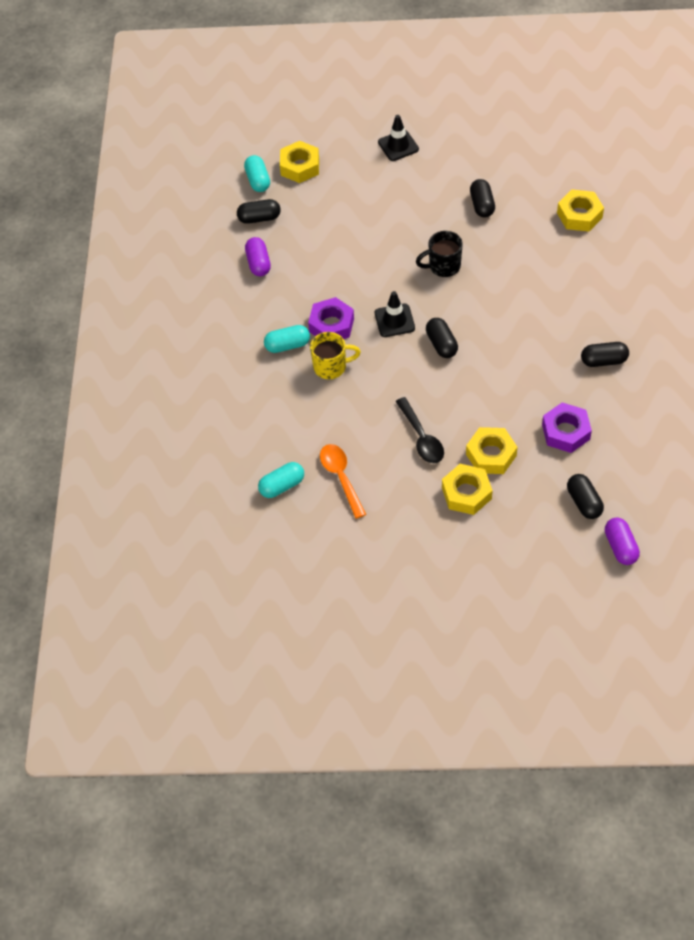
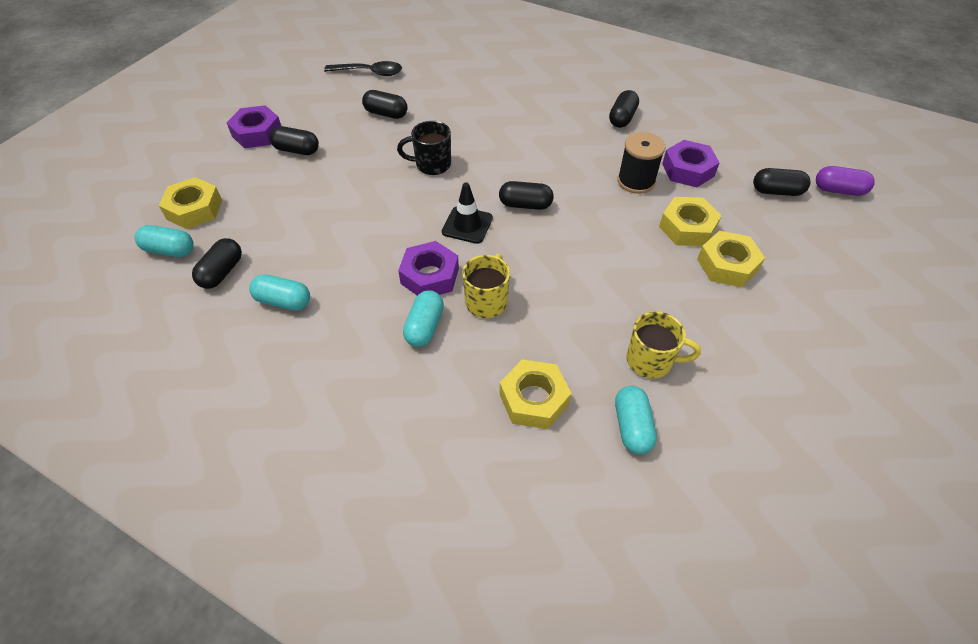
camera: 65 degrees left, 5 degrees down
purple capsule [245,237,271,276] -> turquoise capsule [249,274,310,311]
orange spoon [320,444,366,519] -> yellow mug [626,311,701,379]
black traffic cone [378,115,419,161] -> purple nut [227,105,281,148]
black spoon [395,397,444,463] -> black spoon moved to [324,61,402,76]
black mug [416,231,463,277] -> black mug turned 75 degrees clockwise [397,121,451,175]
yellow nut [557,190,604,232] -> yellow nut moved to [499,359,571,429]
none -> black capsule [269,126,319,155]
none -> black spool [617,132,665,194]

